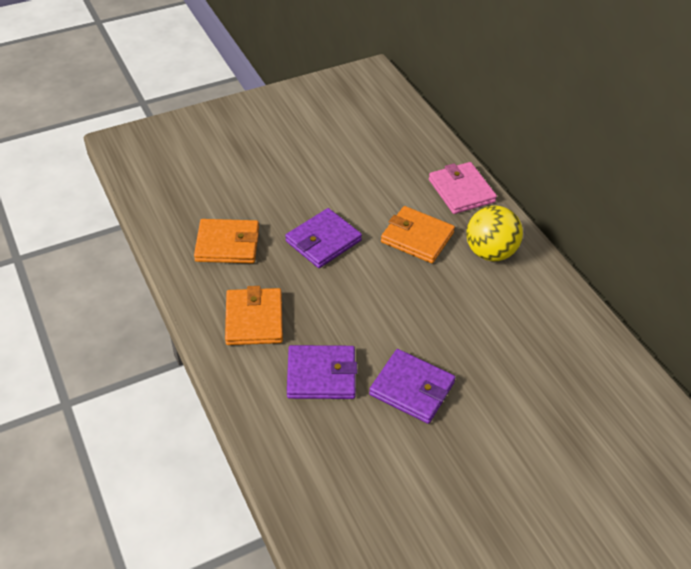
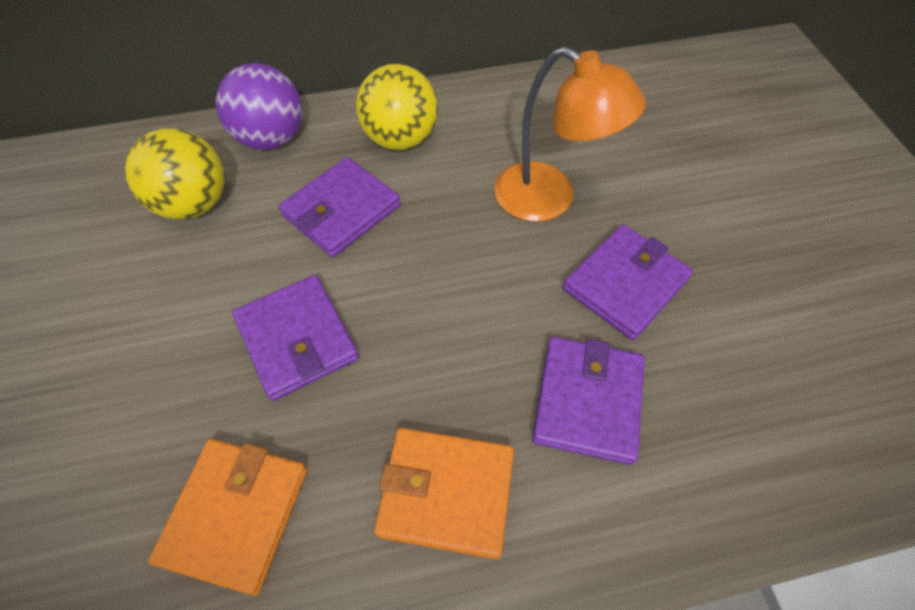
camera: 75 degrees left, 10 degrees up
orange wallet [381,206,455,263] -> purple wallet [279,157,400,257]
pink wallet [429,162,497,214] -> purple ball [216,63,302,150]
none -> yellow ball [125,128,225,220]
none -> orange lamp [494,46,646,222]

